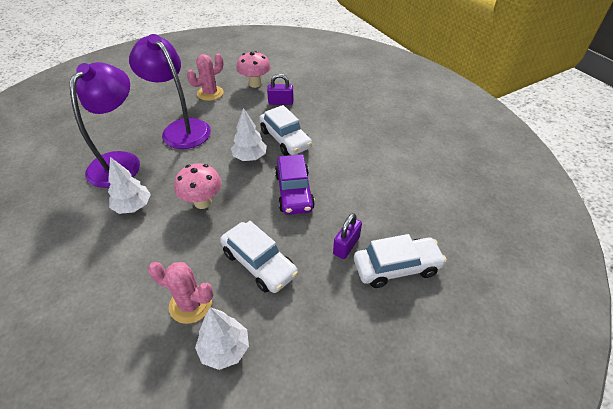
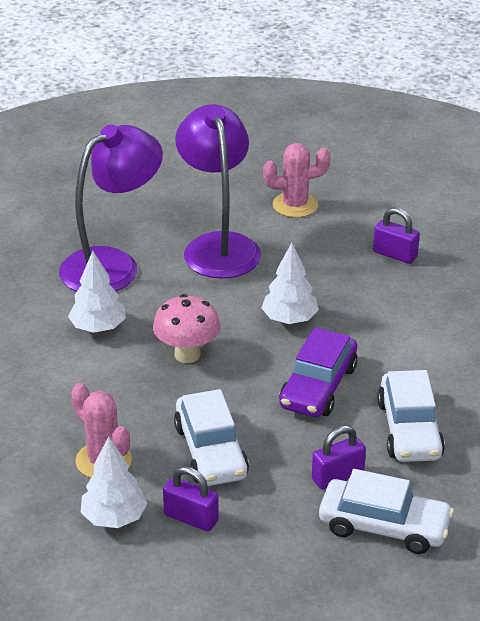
camera: 30 degrees right, 10 degrees down
pink mushroom [236,51,271,88] -> none
white car [259,105,312,156] -> white car moved to [377,370,445,462]
none -> purple padlock [163,466,219,531]

